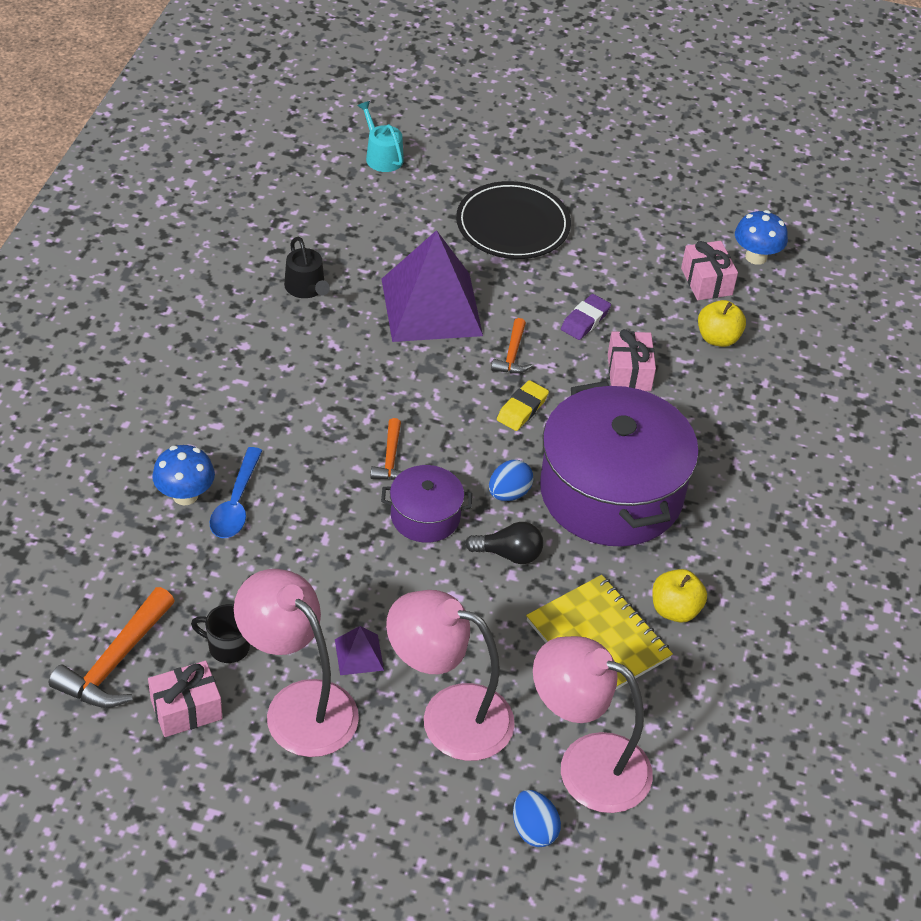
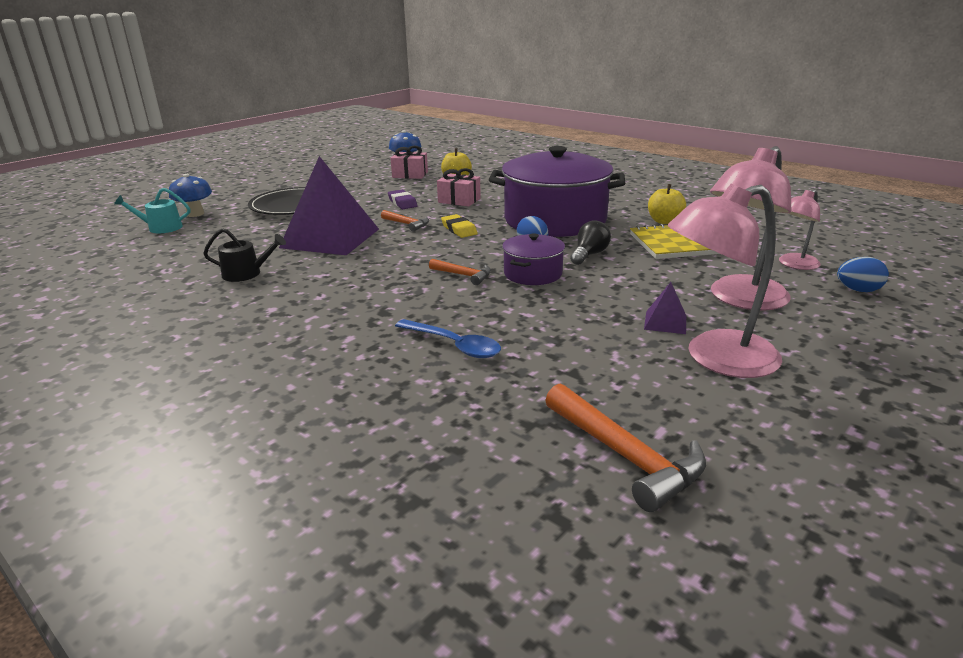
camera: 60 degrees left, 20 degrees down
pink gift [148,661,223,737] -> none
blue mushroom [152,445,215,505] -> blue mushroom moved to [169,174,212,217]
black mug [191,604,250,663] -> none
pink lamp [533,636,653,813] -> pink lamp [779,189,821,270], size x0.56

